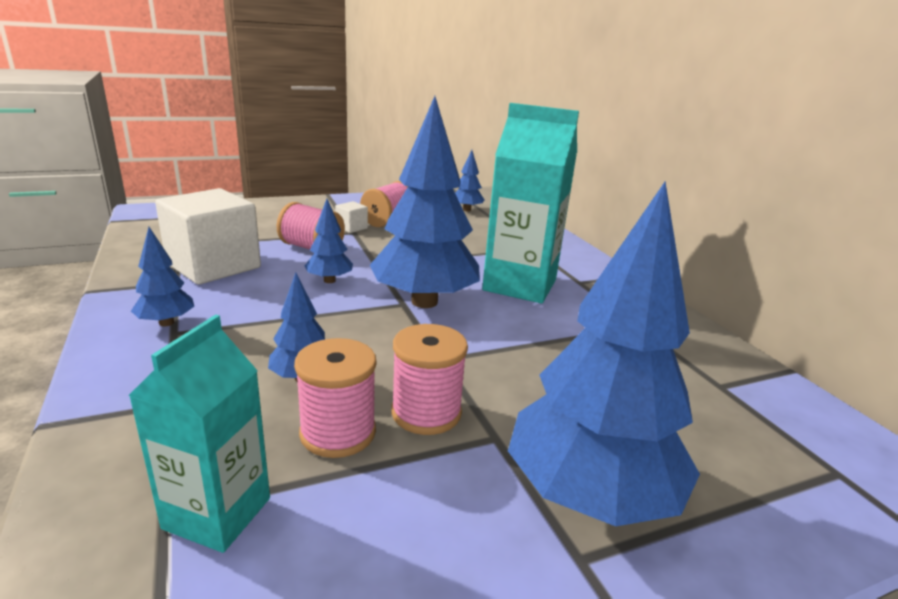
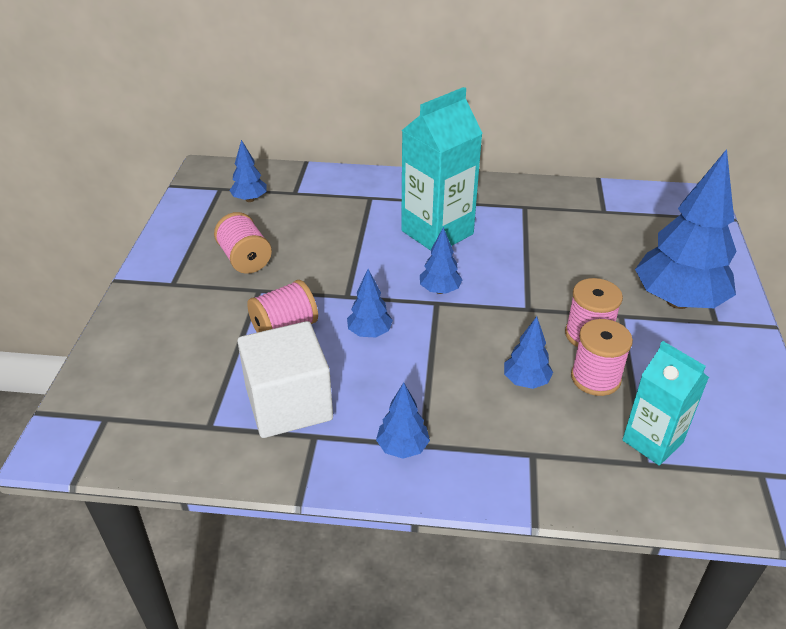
camera: 60 degrees left, 15 degrees up
white cube [335,201,368,233] -> none
blue tree [370,96,480,308] -> blue tree [420,227,463,294], size x0.46

